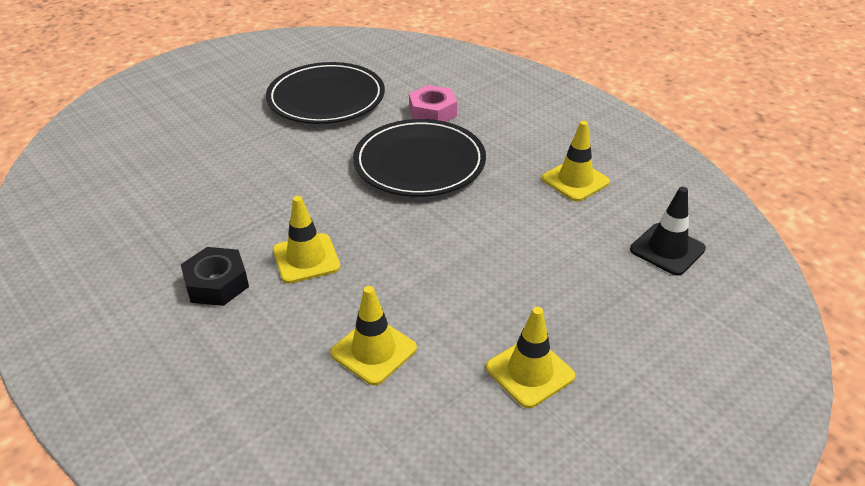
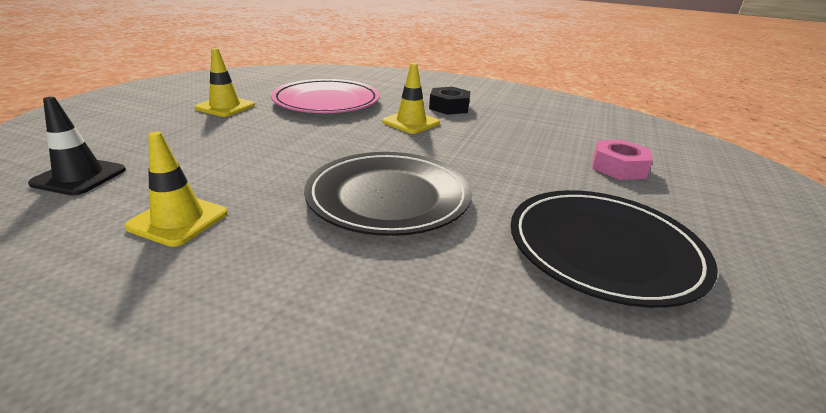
camera: 150 degrees right, 10 degrees down
yellow traffic cone [330,286,417,385] -> pink plate [271,79,380,113]
pink nut [409,85,457,122] -> pink nut moved to [592,140,653,180]

